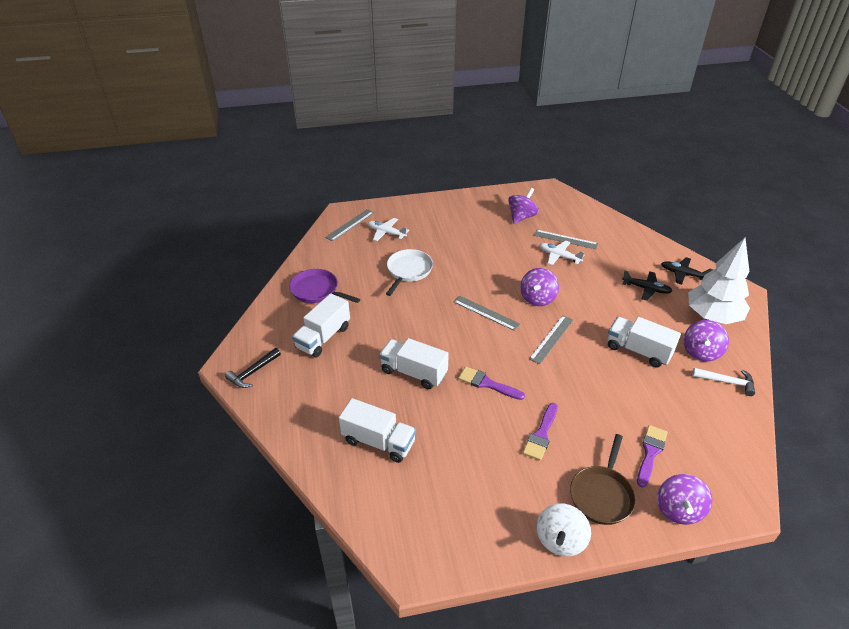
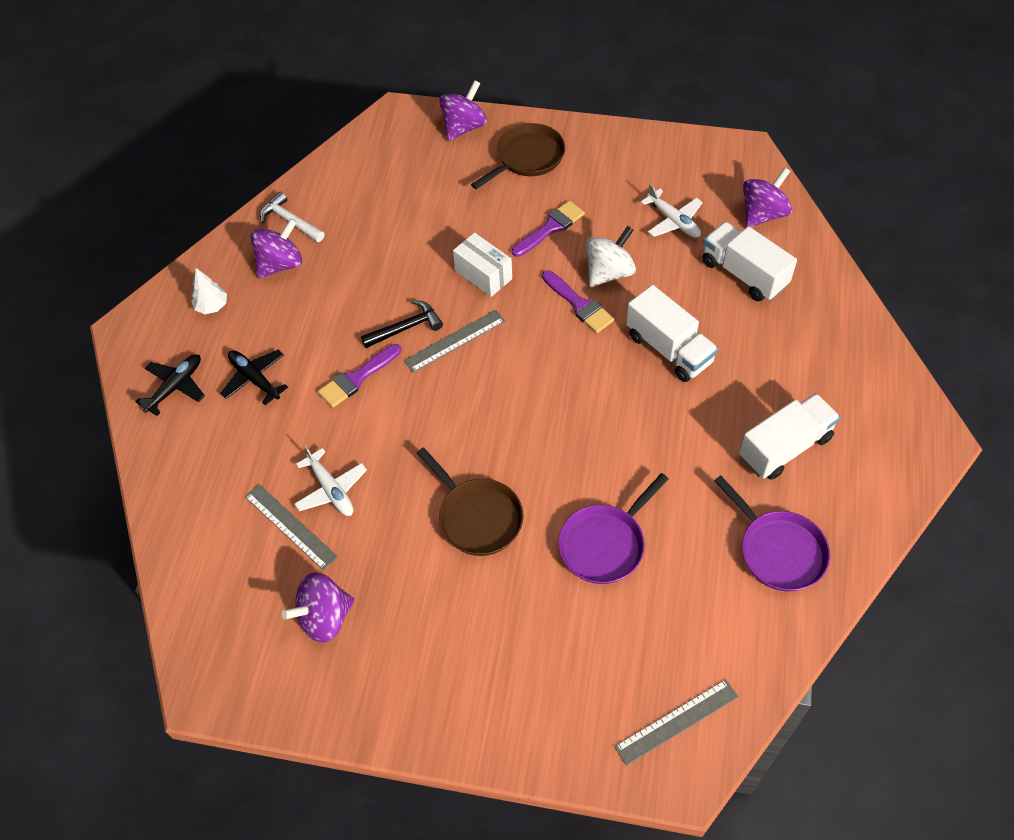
camera: 155 degrees left, 15 degrees up
black hammer [225,348,281,388] -> black hammer moved to [361,300,443,348]
white plane [368,218,409,241] -> white plane moved to [640,184,703,238]
white pan [386,249,433,296] -> purple pan [558,473,668,584]
grey ruler [454,296,520,331] -> none
purple spinning top [520,268,559,306] -> purple spinning top moved to [743,167,792,227]
white spinning top [536,503,591,557] -> white spinning top moved to [586,226,636,287]
white truck [608,317,681,367] -> none
purple brush [637,425,668,488] -> purple brush moved to [318,344,401,408]
black plane [661,257,714,284] -> black plane turned 105 degrees counterclockwise [135,354,205,416]
white tree [688,238,750,324] -> white tree [191,268,227,314], size x0.41
none -> brown pan [417,447,524,556]
none -> white box [453,233,512,297]

